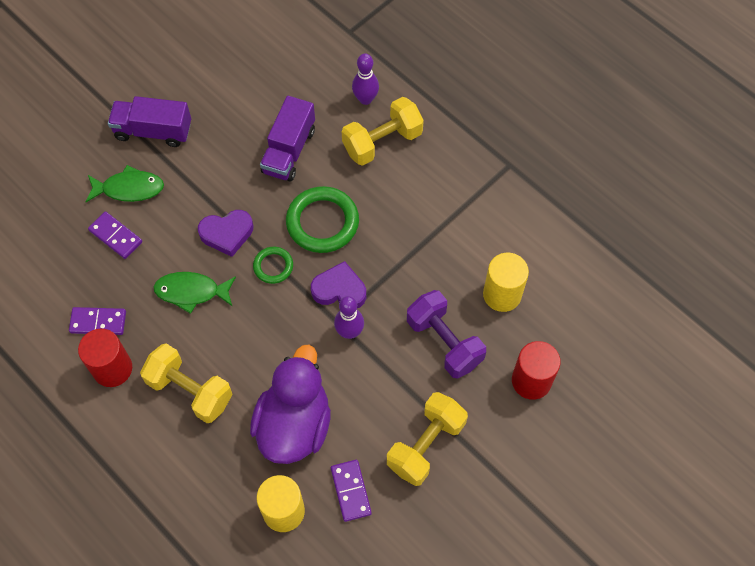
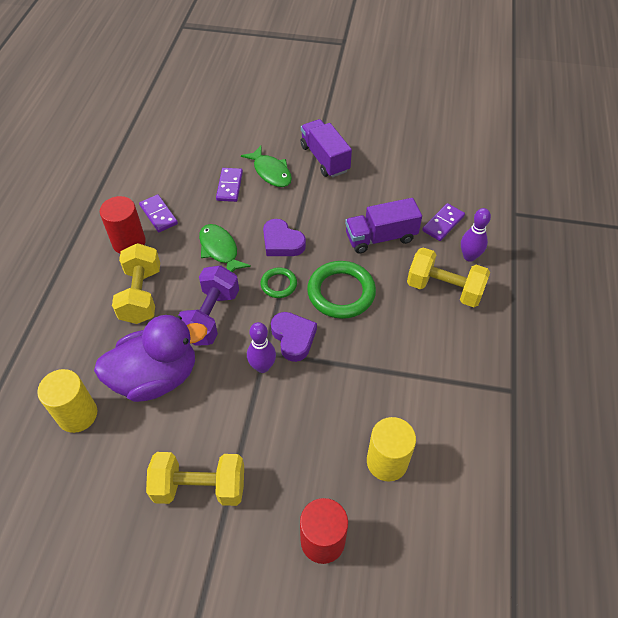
camera: 55 degrees right, 10 degrees down
purple domino [331,460,372,522] -> purple domino moved to [422,203,465,241]
purple dumbbell [407,290,486,379] -> purple dumbbell moved to [178,265,239,346]

